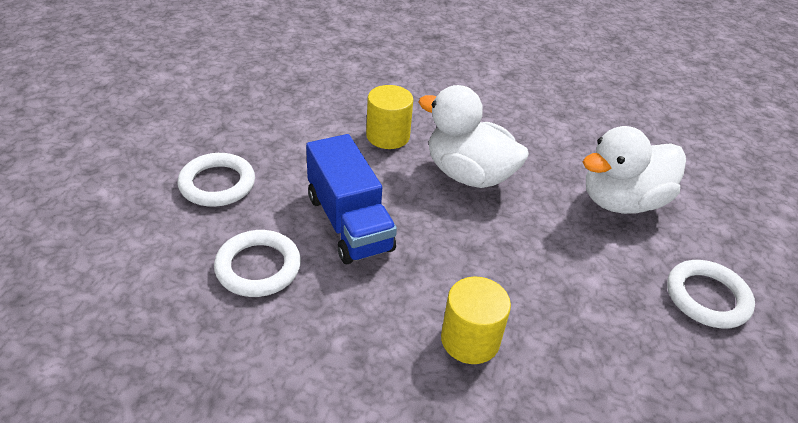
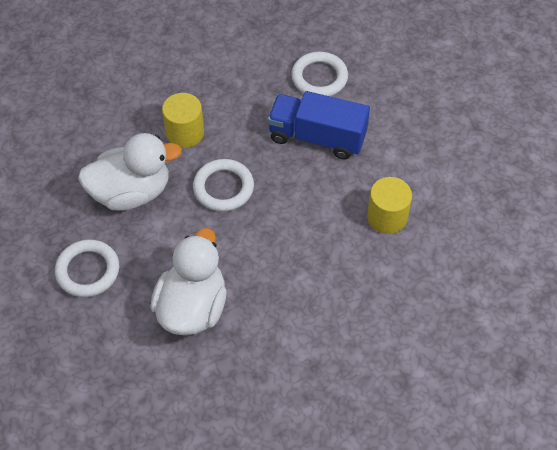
camera: 135 degrees right, 15 degrees up
white ring [178,153,255,207] -> white ring moved to [193,159,254,212]
white duck [418,85,529,188] -> white duck moved to [78,133,182,210]

